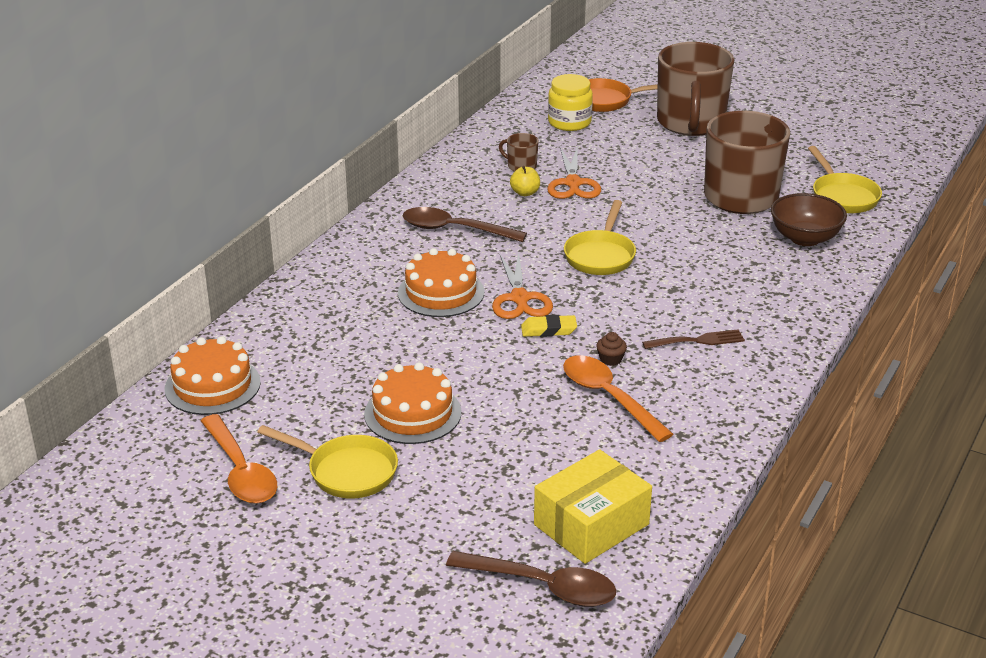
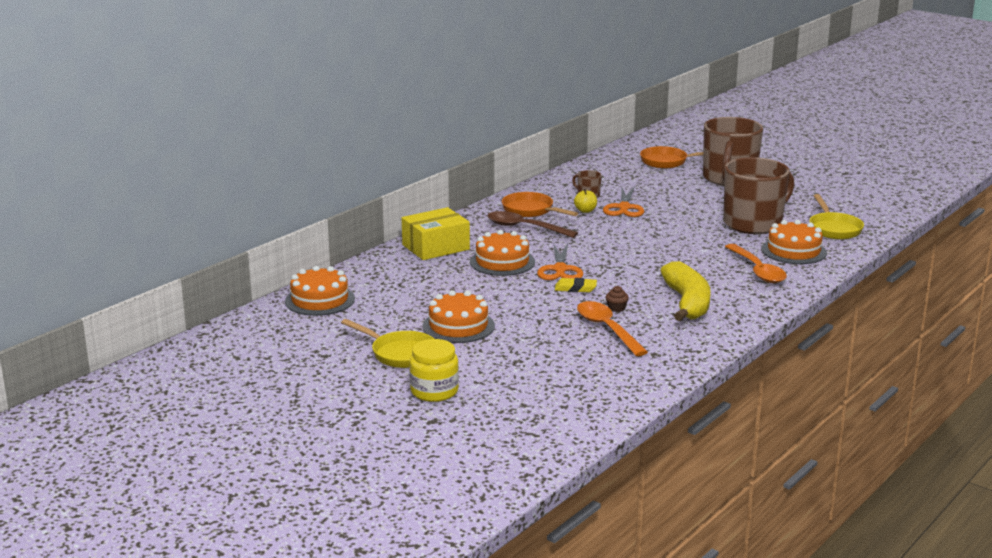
camera: 10 degrees right, 10 degrees down
orange spoon [201,414,277,504] -> orange spoon moved to [725,244,787,283]
brown spoon [446,551,616,607] -> none
yellow box [534,449,652,564] -> yellow box moved to [402,207,470,260]
yellow jar [548,74,593,131] -> yellow jar moved to [409,339,459,402]
yellow pan [564,200,636,275] -> none
brown fork [642,329,745,349] -> yellow banana [660,261,711,321]
brown bowl [771,193,847,246] -> orange cake [762,220,827,264]
none -> orange pan [502,192,578,217]

